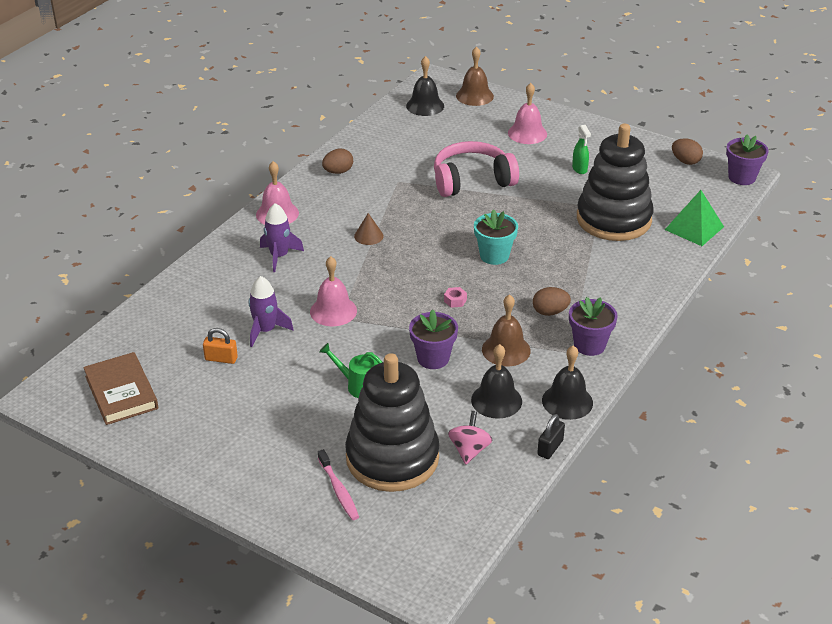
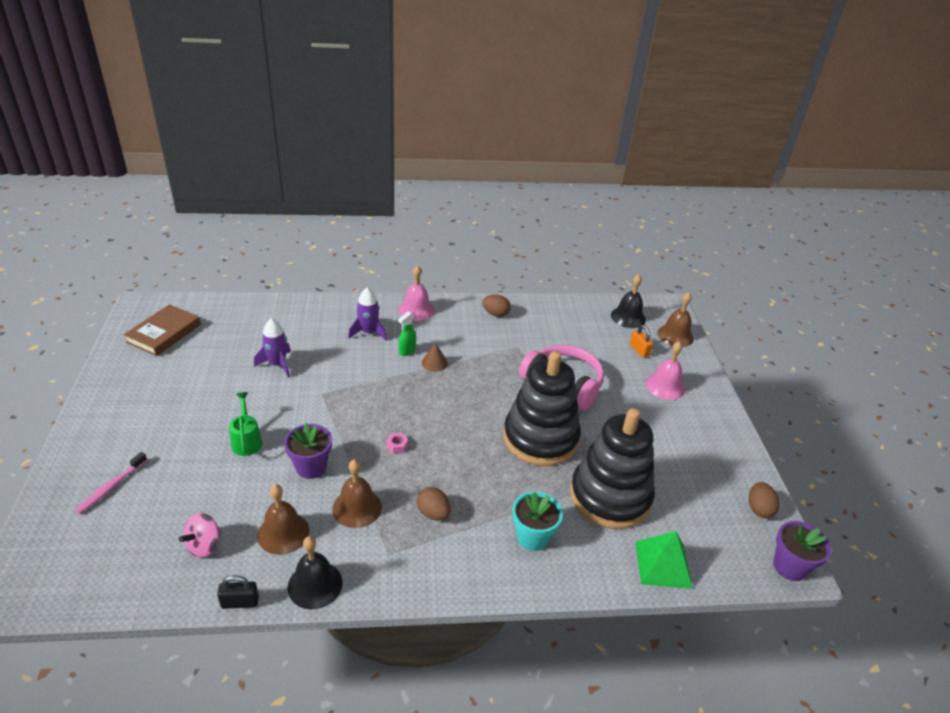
camera: 50 degrees right, 0 degrees up
orange padlock [203,328,238,364] -> orange padlock moved to [630,325,653,358]
pink bell [310,256,357,326] -> none
black stacking toy [345,353,439,492] -> black stacking toy moved to [504,351,581,466]
pink spinning top [448,411,492,464] -> pink spinning top turned 150 degrees clockwise [179,513,222,558]
black bell [471,344,522,419] -> brown bell [257,484,309,555]
turquoise flower pot [474,209,518,265] -> turquoise flower pot moved to [512,491,563,551]
purple flower pot [569,297,618,356] -> none
green spray bottle [572,125,591,174] -> green spray bottle moved to [398,312,416,356]

